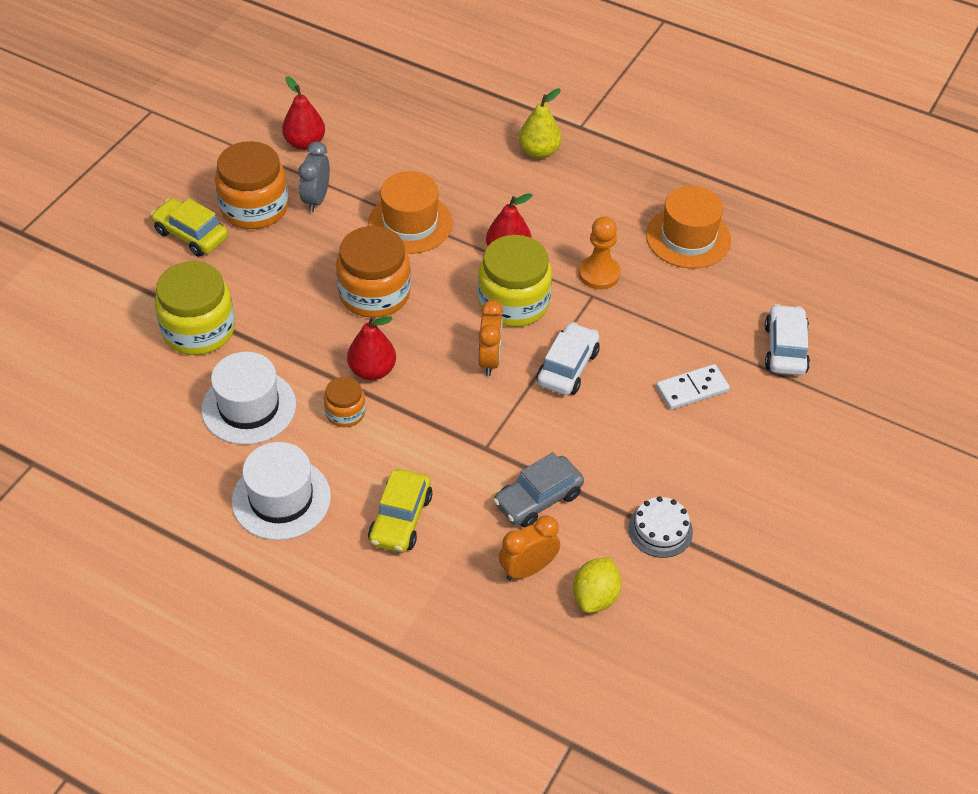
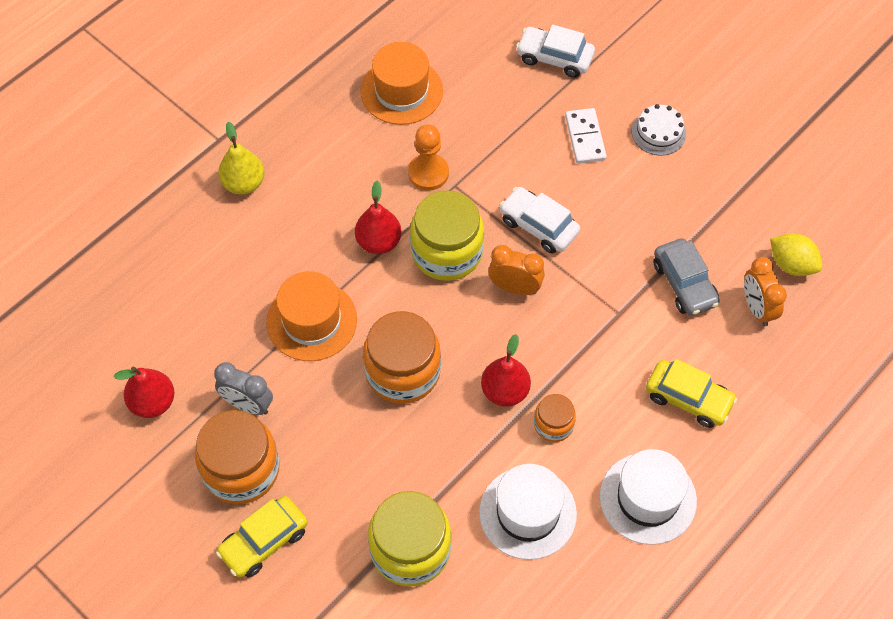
camera: 75 degrees left, 10 degrees up
white cake [628,496,693,558] -> white cake moved to [632,104,686,156]

